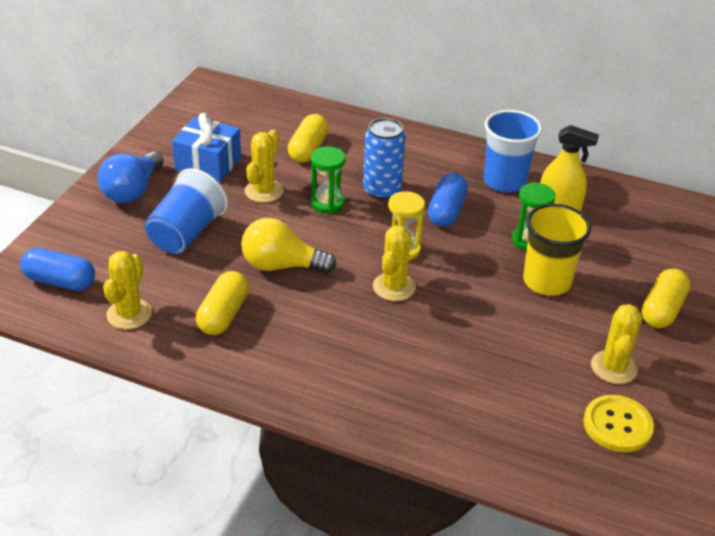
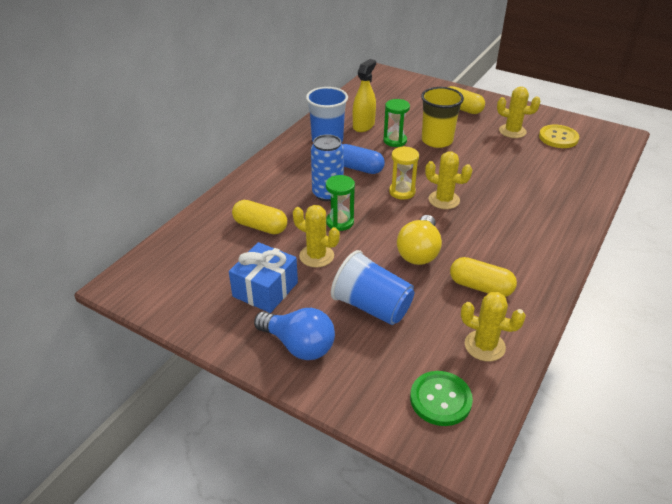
camera: 80 degrees left, 0 degrees up
blue capsule [20,248,95,291] -> green button [410,371,473,426]

